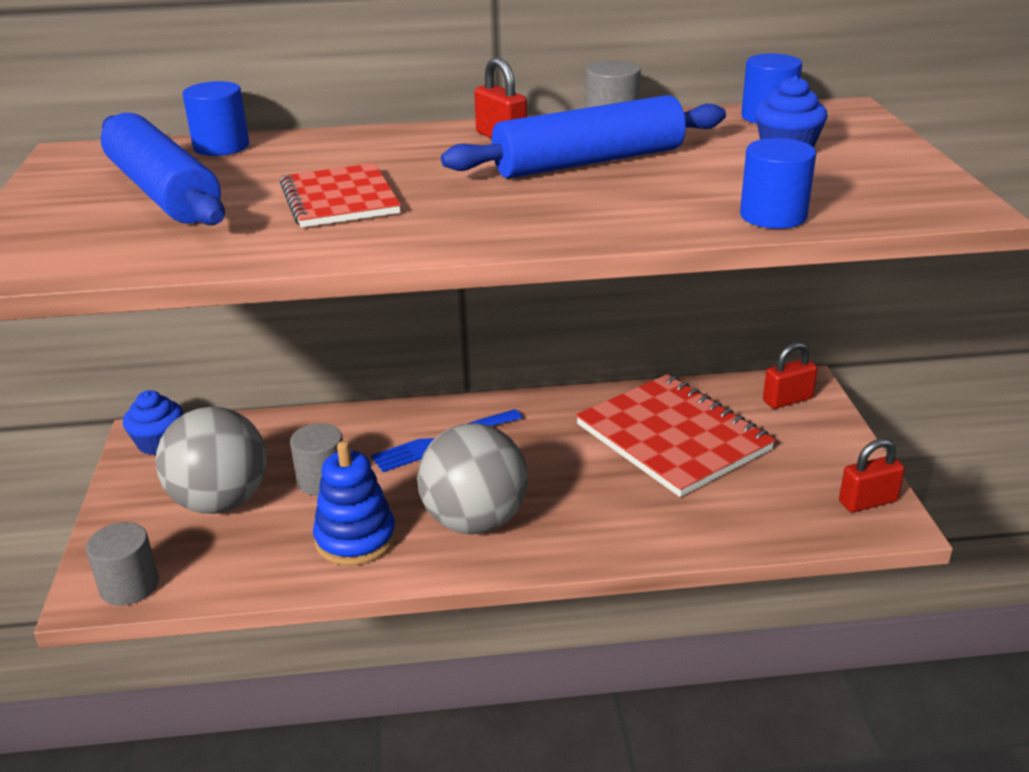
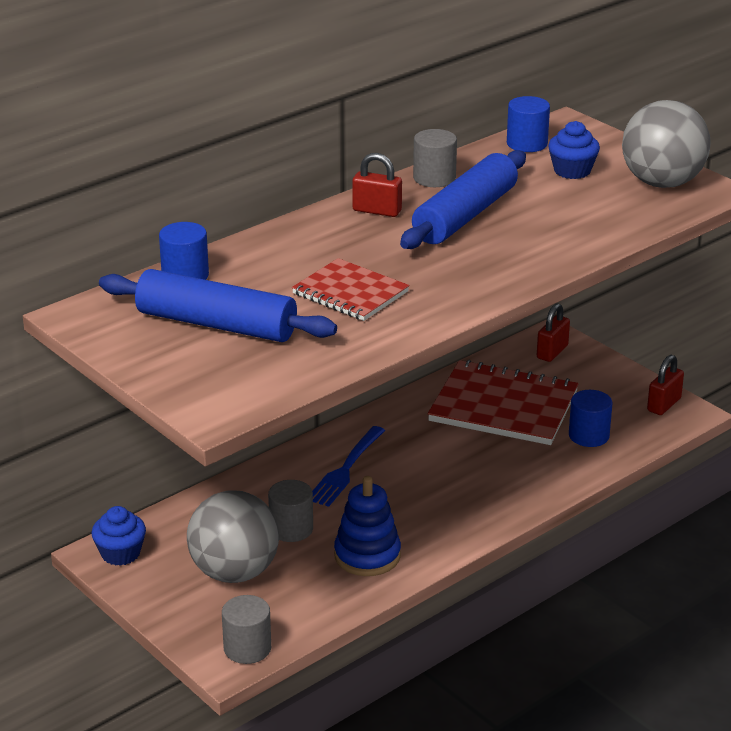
camera: 35 degrees left, 0 degrees up
grey ball [417,423,528,534] -> grey ball moved to [622,100,711,188]
blue cylinder [740,138,816,229] -> blue cylinder moved to [569,390,612,447]

